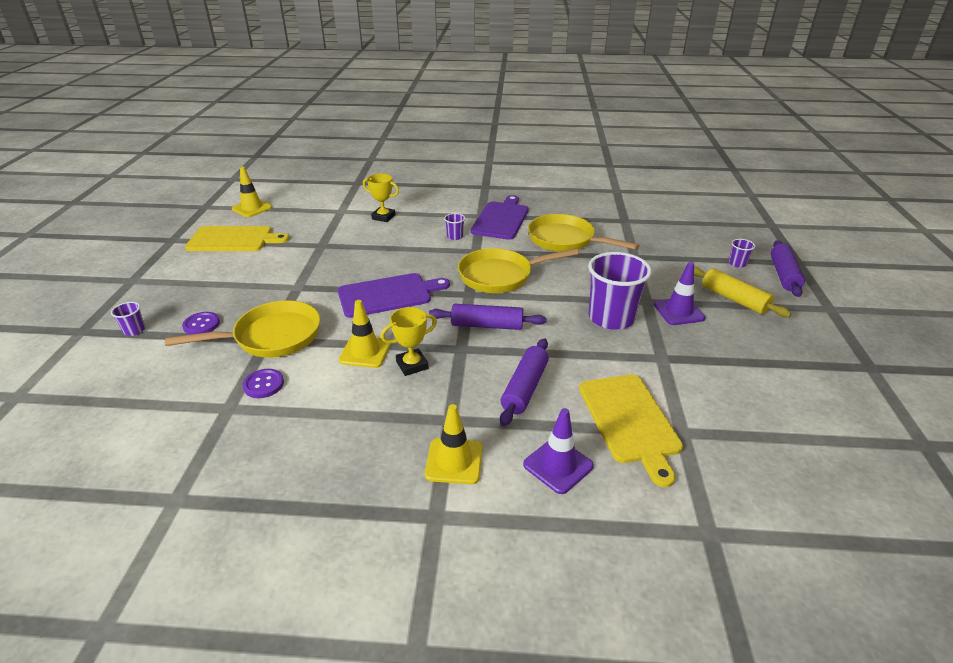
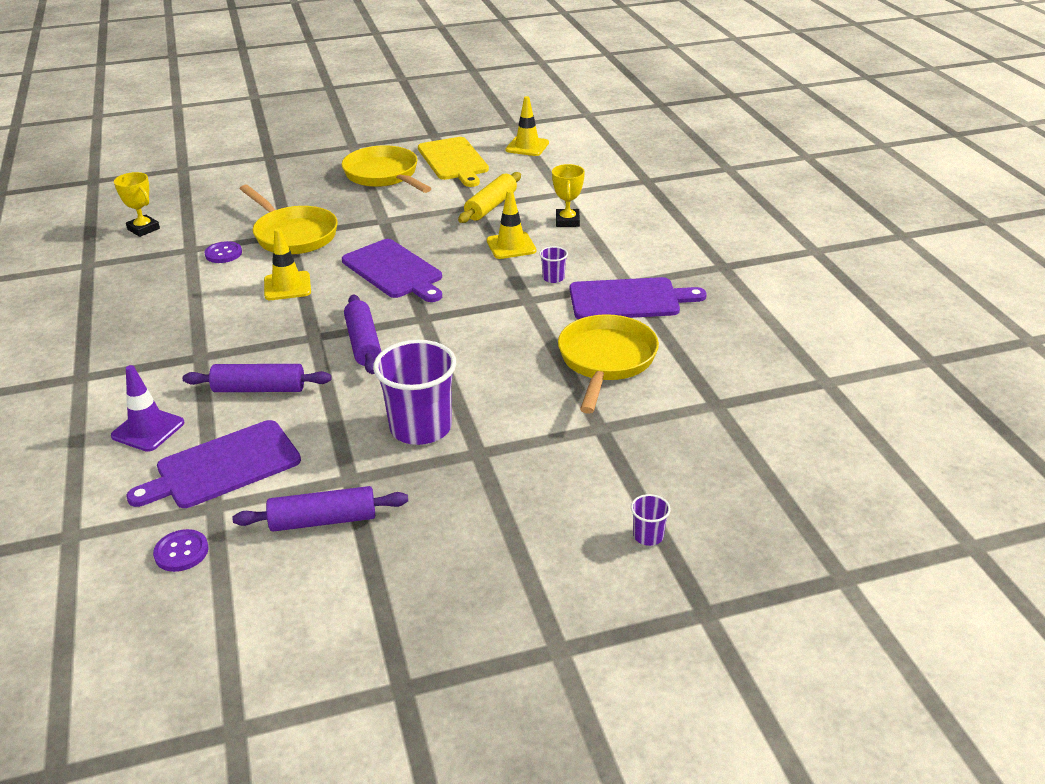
camera: 70 degrees right, 0 degrees up
purple cup [111,302,145,336] -> none
purple button [182,312,220,335] -> purple button moved to [153,529,209,572]
yellow trophy [381,307,437,376] -> yellow trophy moved to [114,172,160,237]
yellow traffic cone [425,404,483,484] -> yellow traffic cone moved to [487,190,536,259]
yellow pan [458,248,579,293] -> yellow pan moved to [342,145,432,193]
yellow cutting board [579,374,683,487] -> purple cutting board [126,420,301,508]
purple traffic cone [654,262,706,325] -> none
yellow rolling pin [694,266,791,317] -> yellow rolling pin moved to [458,172,521,223]
purple rolling pin [770,240,805,297] -> purple rolling pin moved to [232,486,408,532]

